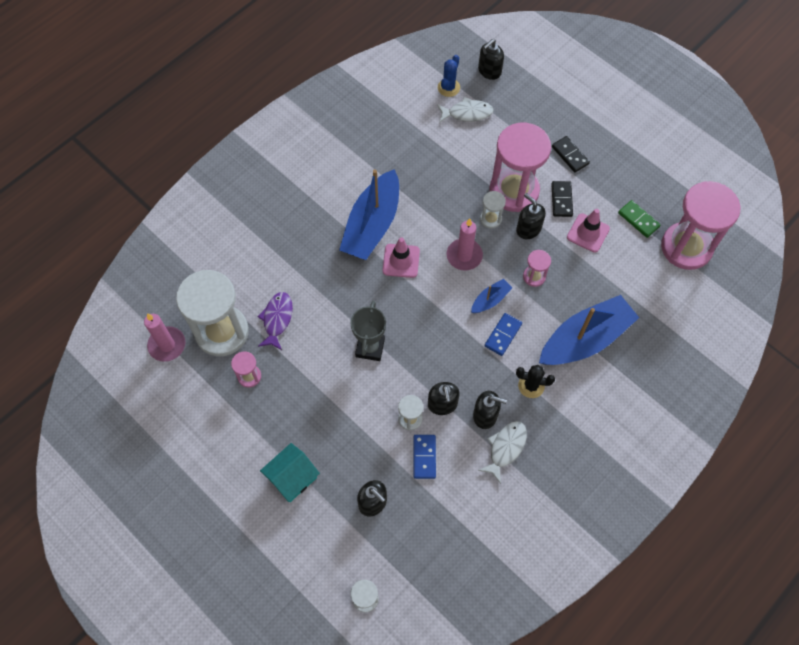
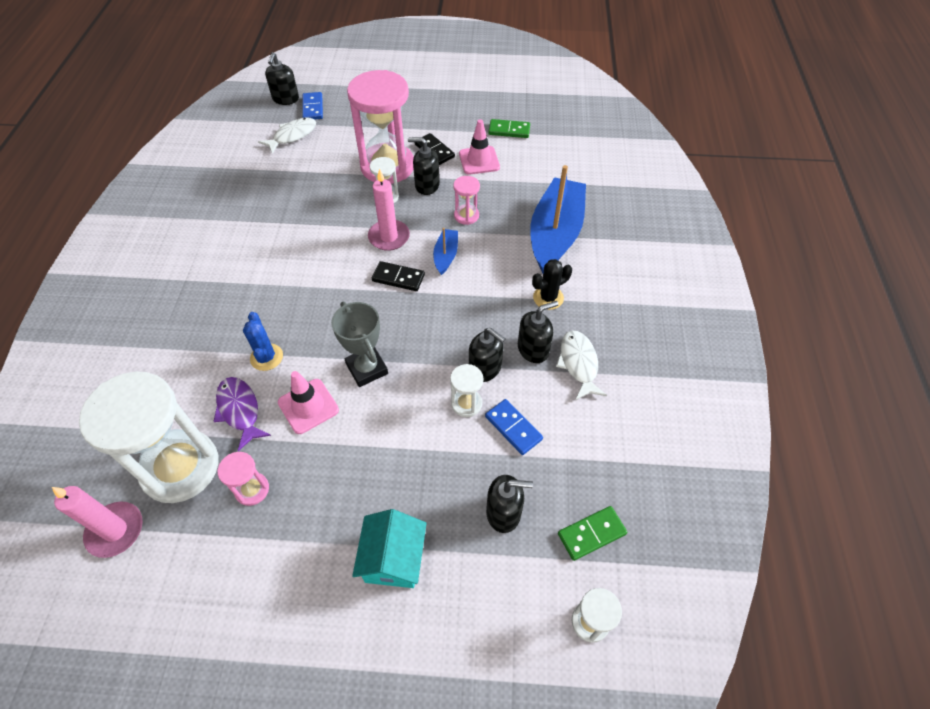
camera: 40 degrees left, 10 degrees down
blue boat [339,169,399,260] -> none
pink traffic cone [383,237,420,278] -> pink traffic cone moved to [278,371,339,434]
blue cactus [438,55,460,97] -> blue cactus moved to [243,312,283,371]
blue domino [485,313,522,356] -> blue domino moved to [302,92,323,120]
black domino [552,136,590,172] -> black domino moved to [372,261,425,291]
pink hourglass [661,181,740,270] -> none
none -> green domino [558,506,627,561]

